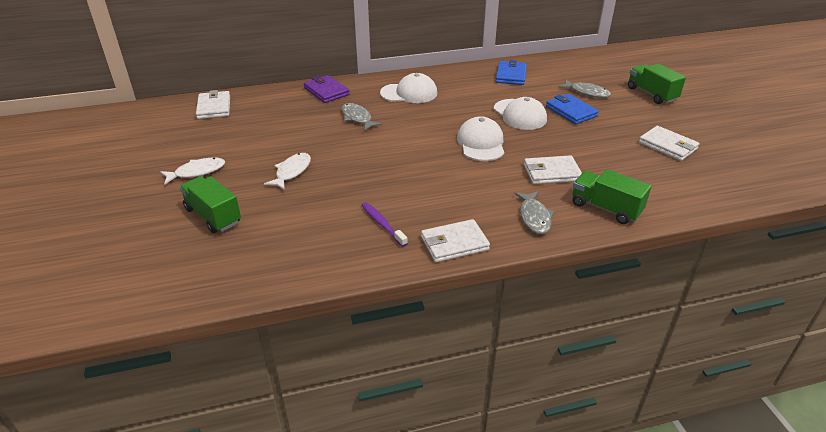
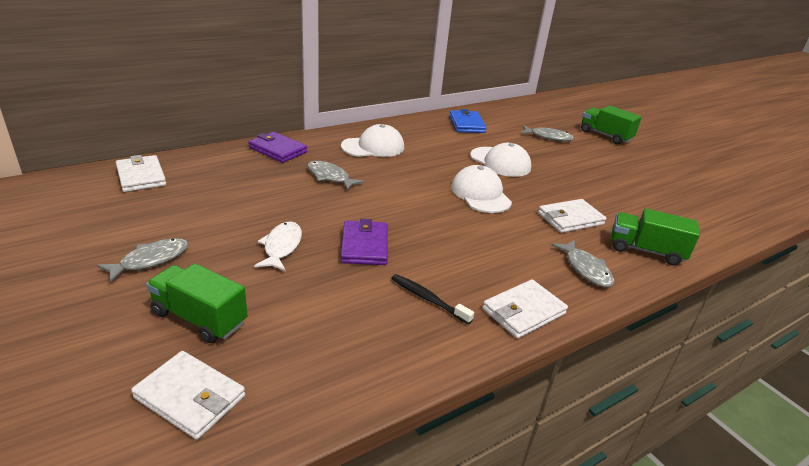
camera: 20 degrees left, 5 degrees down
white fish [160,158,225,185] -> grey fish [97,238,189,283]
purple toothbrush [361,202,408,247] -> black toothbrush [391,274,474,324]
blue wallet [546,94,599,124] -> none
white wallet [639,126,700,161] -> white wallet moved to [131,351,245,440]
none -> purple wallet [340,219,388,265]

